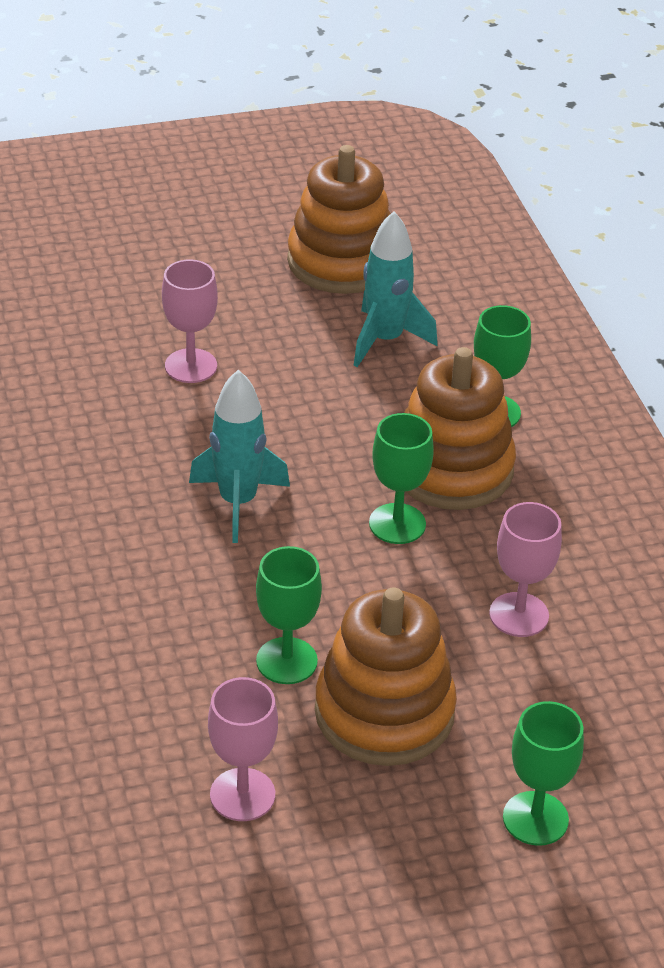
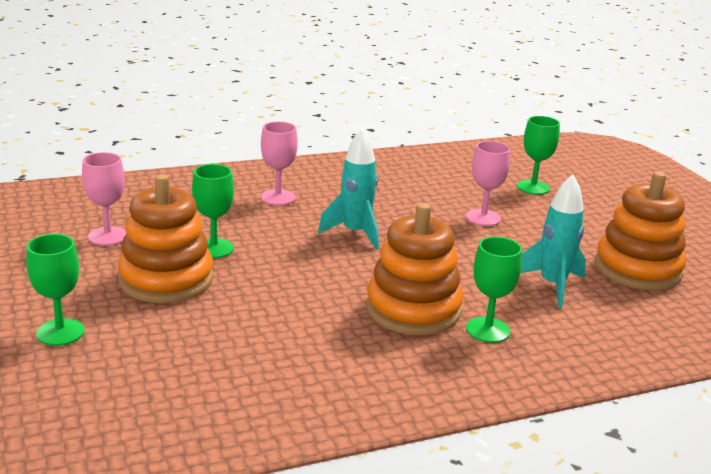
camera: 85 degrees right, 15 degrees down
green goblet [369,413,434,544] -> green goblet moved to [517,116,560,195]
pink goblet [489,502,562,637] -> pink goblet moved to [261,122,298,205]

